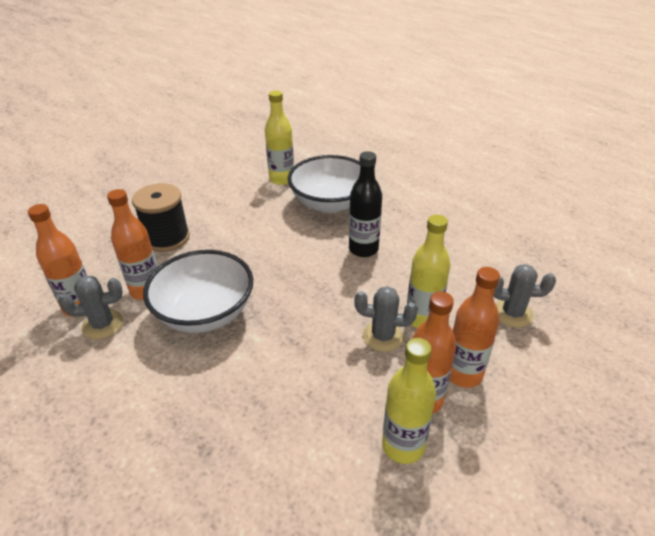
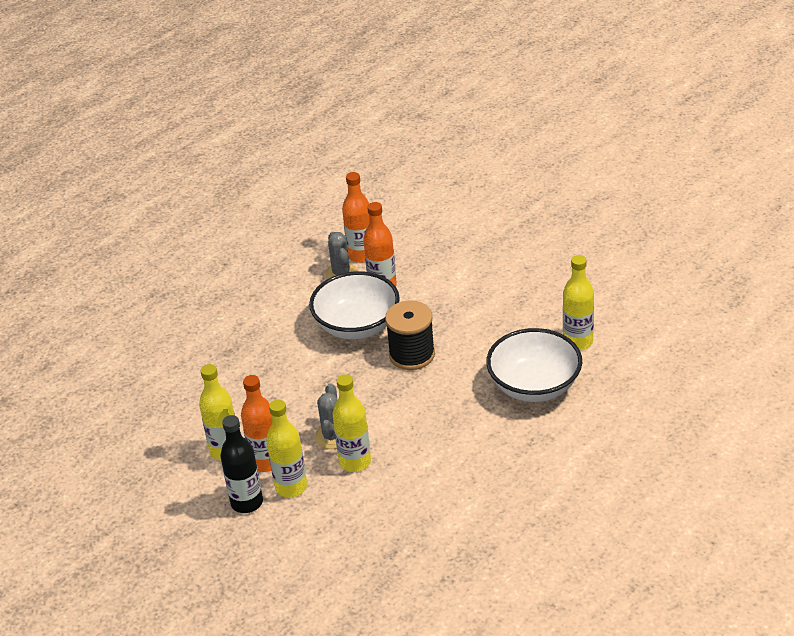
camera: 90 degrees right, 0 degrees up
black spool [132,183,190,252] -> black spool moved to [385,300,435,370]
black bottle [349,151,382,257] -> black bottle moved to [220,415,263,513]
orange bottle [450,267,500,388] -> yellow bottle [266,399,307,497]
grey cactus [494,264,556,328] -> none

